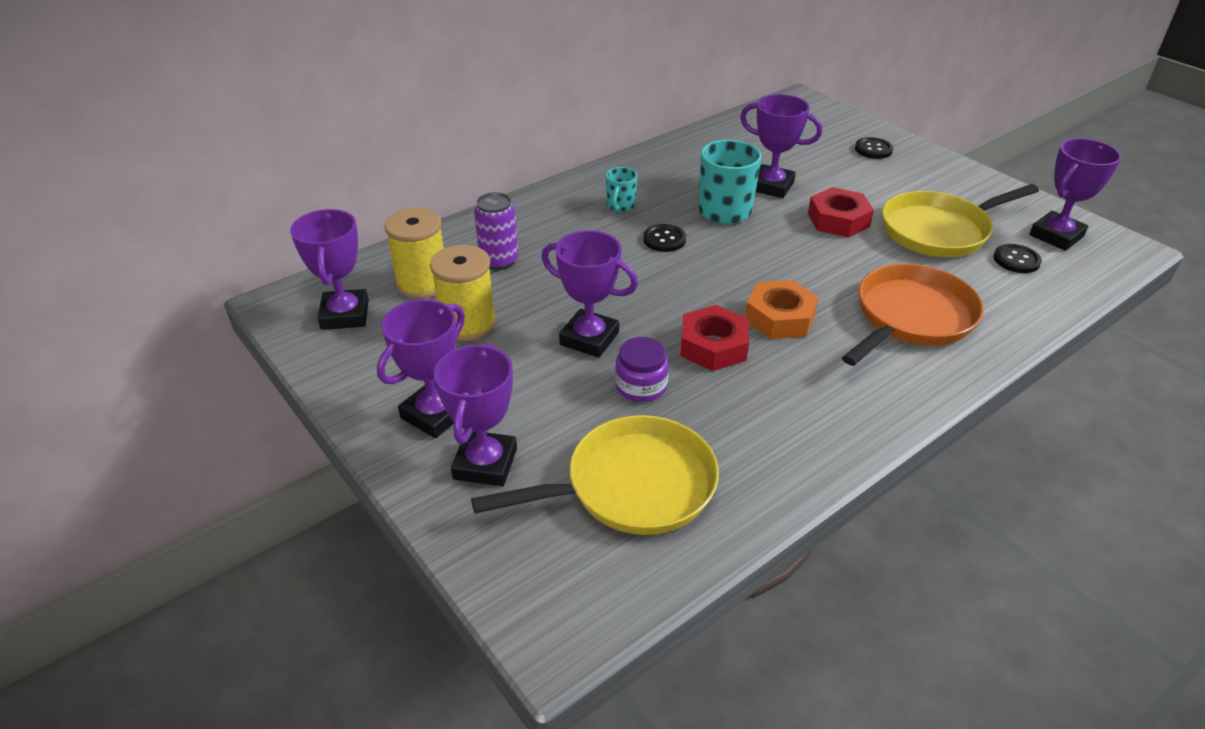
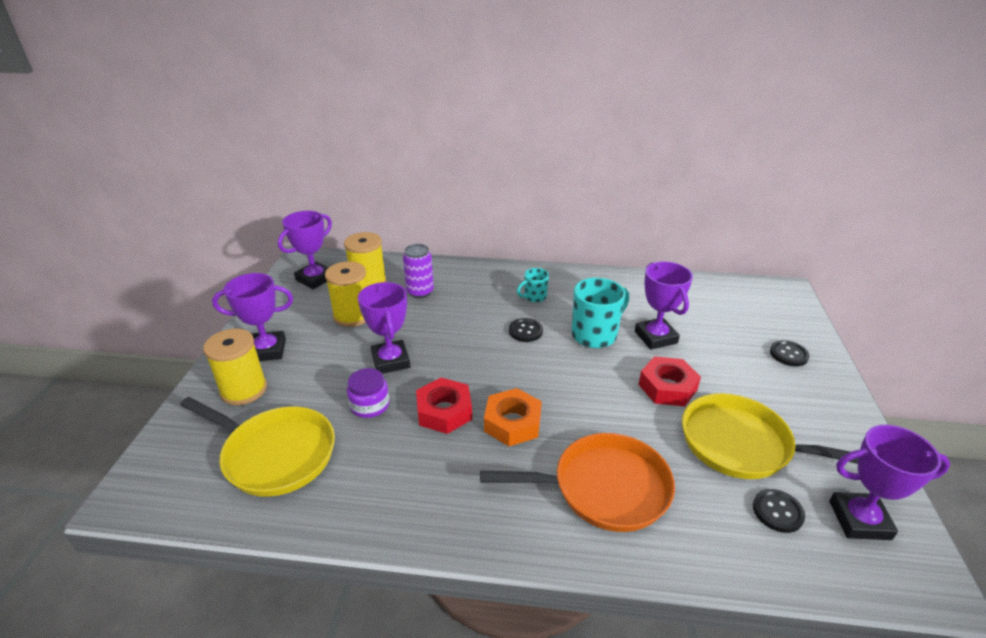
camera: 45 degrees right, 5 degrees down
purple trophy [434,343,517,486] -> yellow spool [203,329,267,405]

